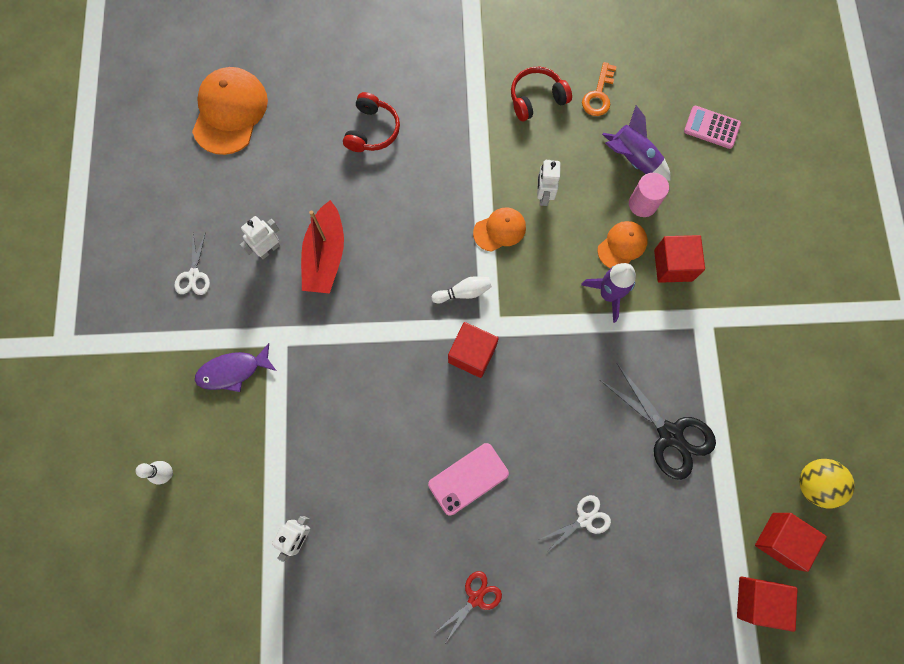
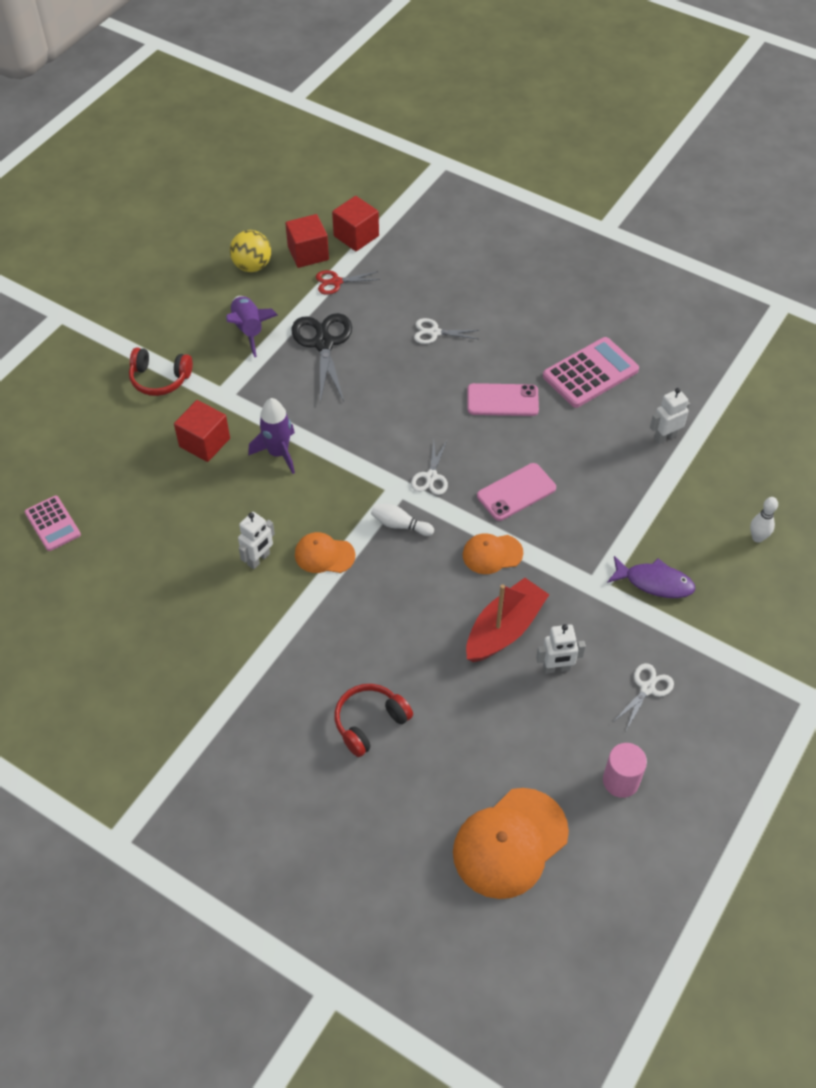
camera: 145 degrees left, 20 degrees down
red scissors [437,571,502,642] -> red scissors moved to [316,270,380,295]
red cube [448,322,499,378] -> white scissors [411,441,448,495]
red headphones [511,67,572,121] -> red headphones moved to [129,347,193,396]
orange key [582,62,617,116] -> none
orange cap [597,221,648,268] -> orange cap moved to [463,533,523,574]
purple rocket [602,105,671,181] -> purple rocket moved to [226,296,278,357]
pink cylinder [629,173,669,217] -> pink cylinder moved to [603,743,647,798]
none -> pink phone [477,463,556,521]
none -> pink calculator [543,337,639,408]

